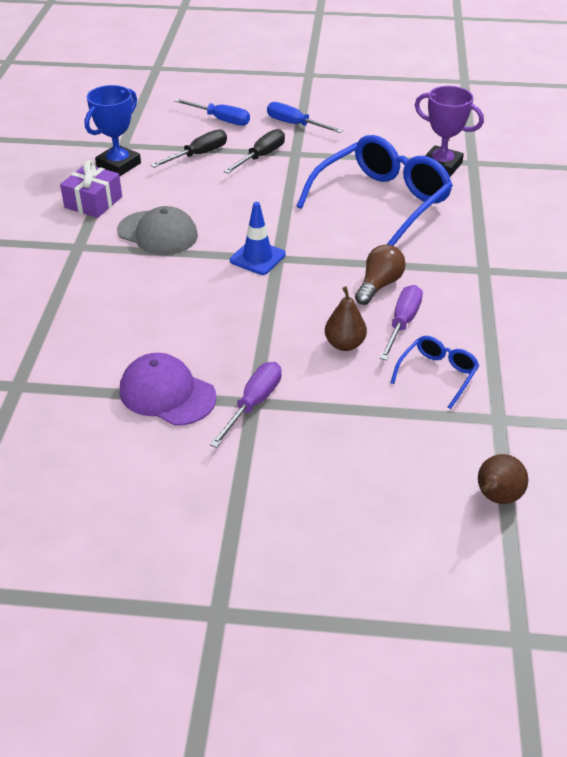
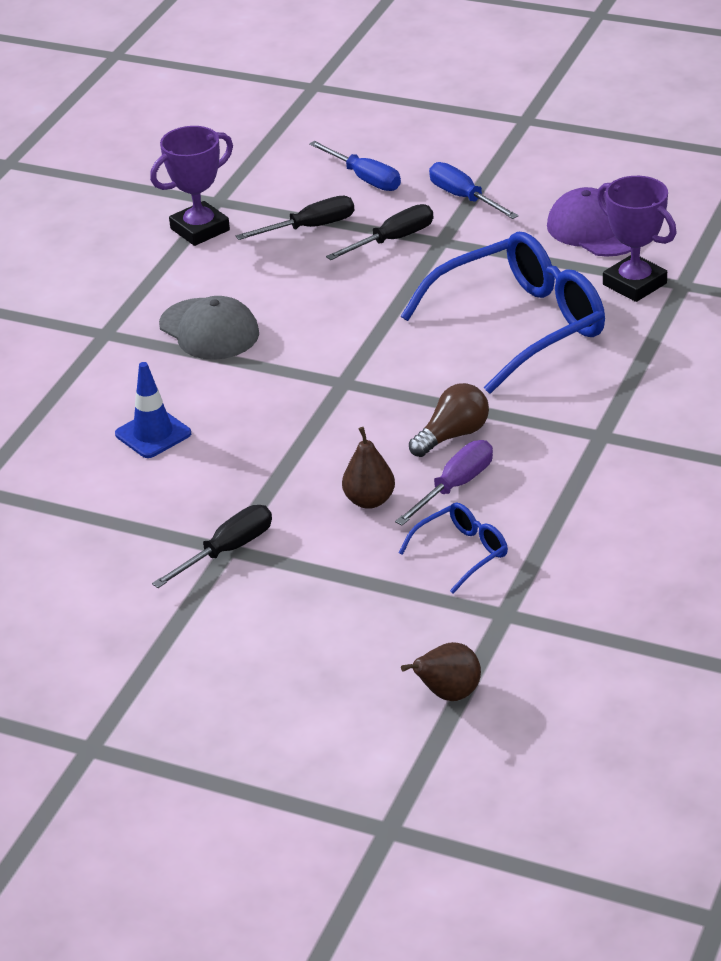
camera: 20 degrees right, 5 degrees down
purple gift [60,160,122,218] -> none
blue trophy [85,85,141,176] -> purple trophy [150,126,233,246]
purple cap [120,353,217,426] -> purple cap moved to [547,187,631,257]
purple screwdriver [210,362,282,448] -> black screwdriver [152,505,272,588]
blue traffic cone [230,202,286,275] -> blue traffic cone moved to [115,362,191,458]

